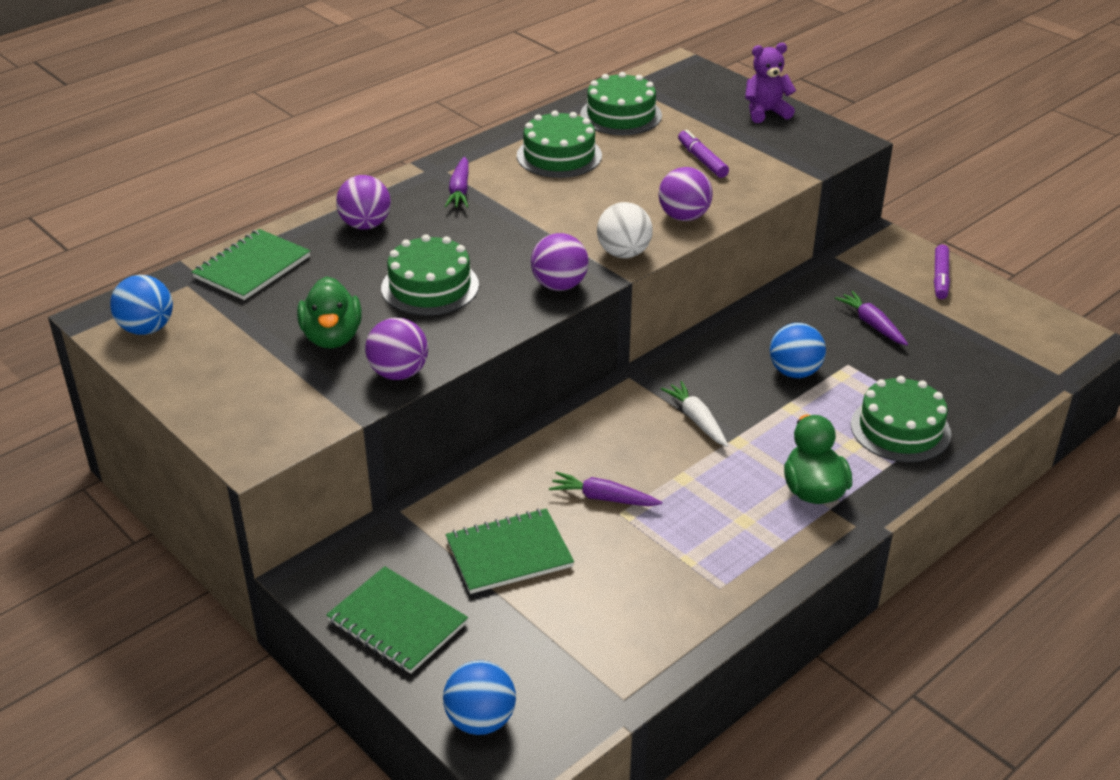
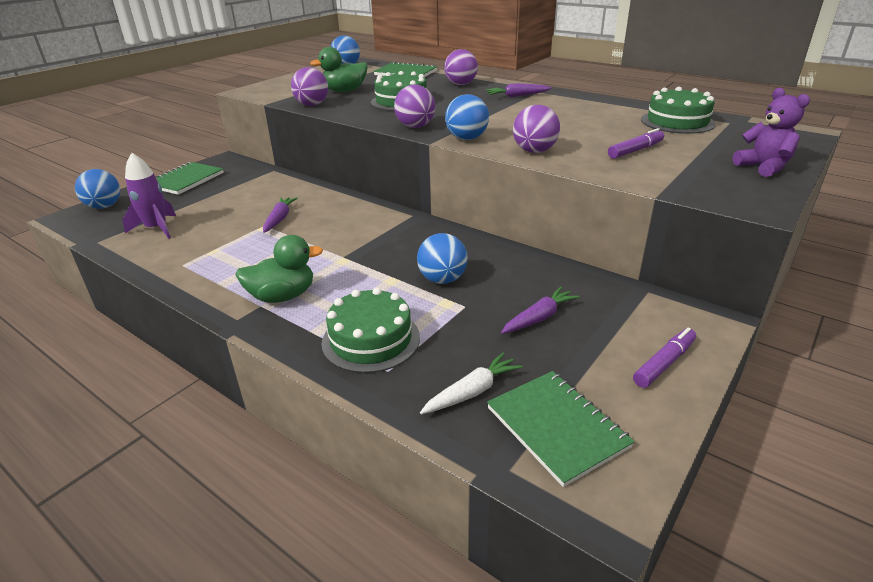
camera: 80 degrees right, 5 degrees down
green notebook [446,508,574,594] -> green notebook moved to [487,371,635,487]
green cake [517,110,602,178] -> none
white ball [597,202,653,258] -> blue ball [445,94,489,140]
white carrot [661,381,728,447] -> white carrot moved to [420,352,522,414]
purple marker [934,245,950,299] -> purple marker turned 135 degrees clockwise [633,328,696,388]
none -> purple rocket [123,153,176,239]

